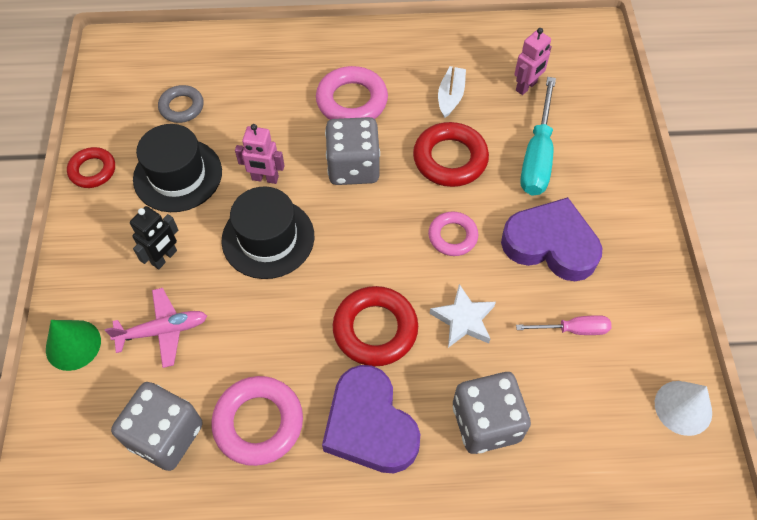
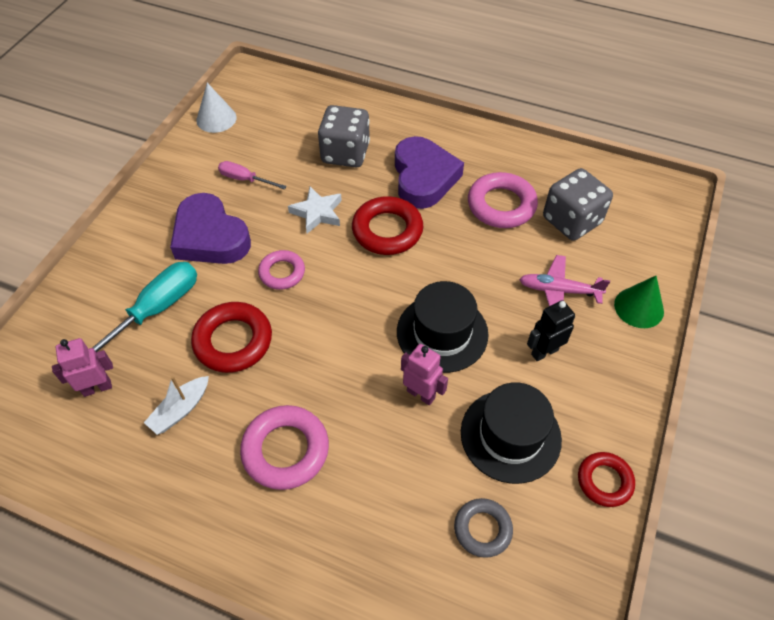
camera: 155 degrees left, 5 degrees down
grey dice [325,117,380,185] -> none

